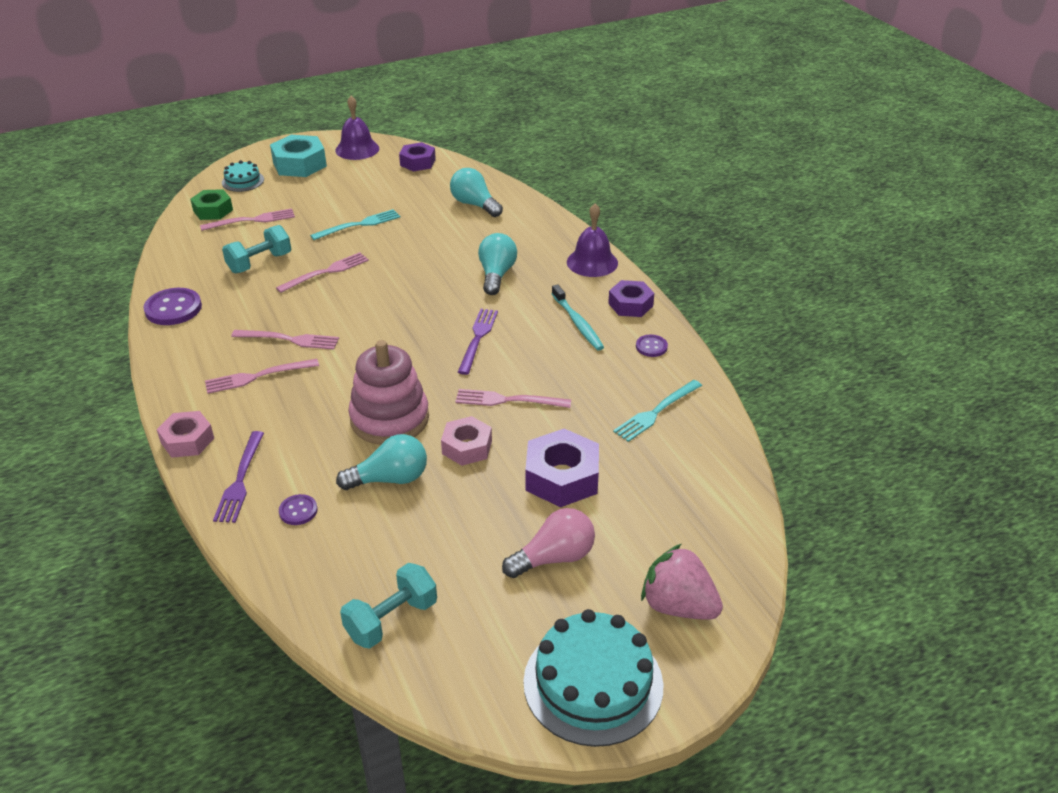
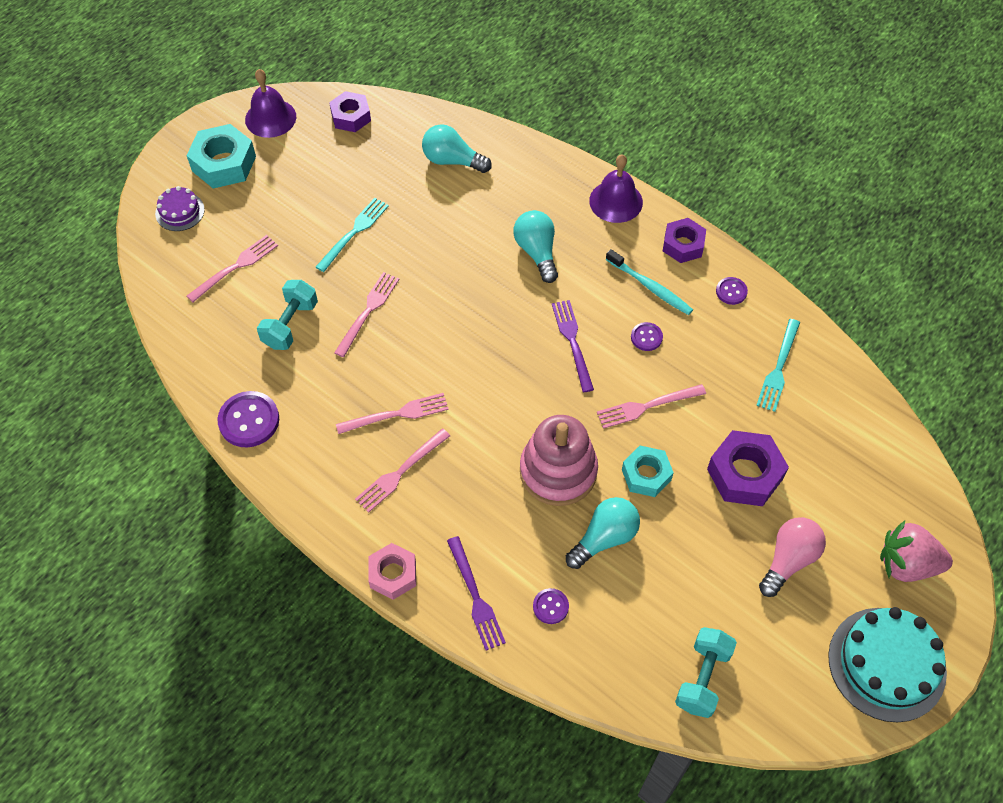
camera: 25 degrees left, 20 degrees up
green nut [190,189,233,220] -> none
turquoise cake [222,160,264,192] -> purple cake [155,186,205,231]
pink nut [441,416,492,466] -> turquoise nut [622,446,674,497]
none -> purple button [631,322,663,351]

